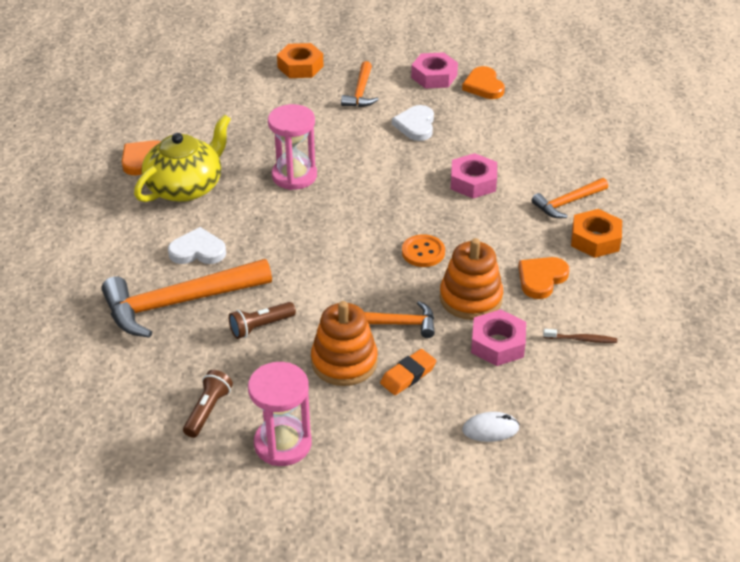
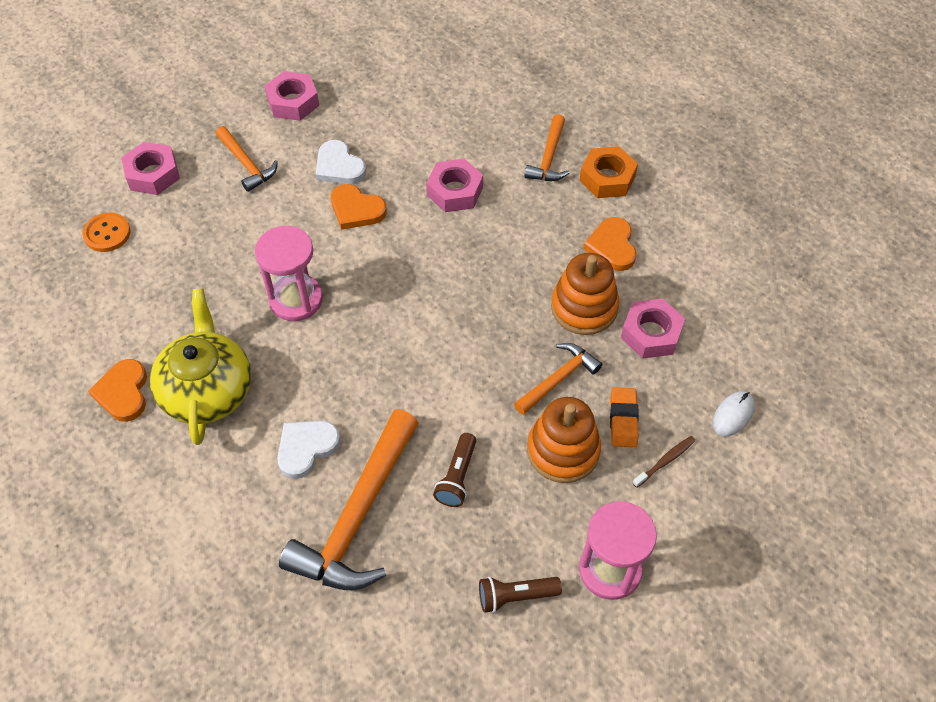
camera: 45 degrees left, 15 degrees up
brown flashlight [183,370,233,438] -> brown flashlight turned 75 degrees counterclockwise [479,577,562,613]
orange nut [277,43,323,78] -> pink nut [121,142,180,195]
orange button [402,234,445,267] -> orange button moved to [82,213,131,252]
orange heart [462,66,505,99] -> orange heart moved to [331,184,387,230]
brown toothbrush [543,329,617,343] -> brown toothbrush moved to [633,436,695,488]

